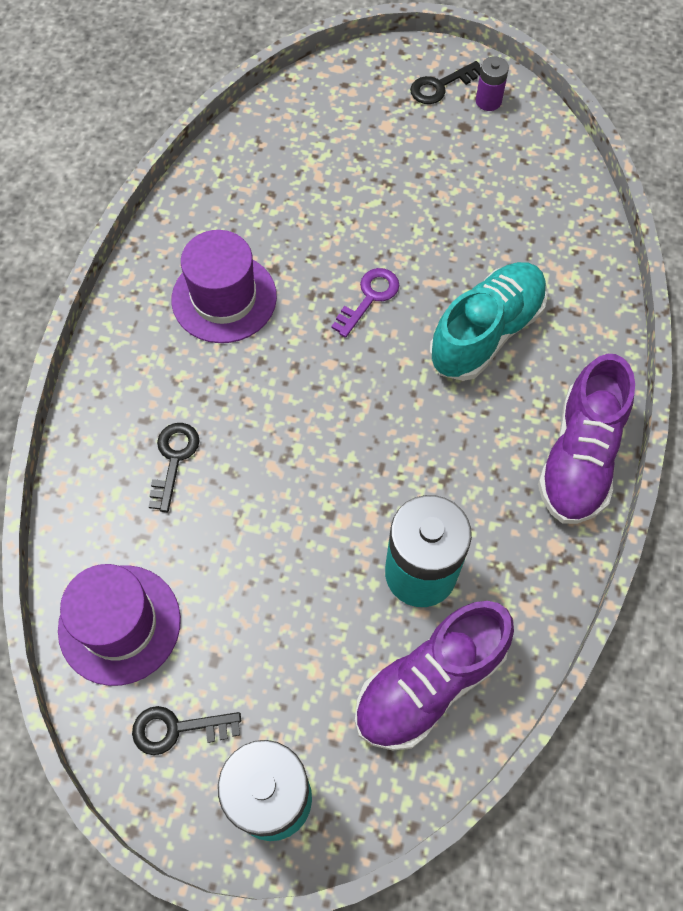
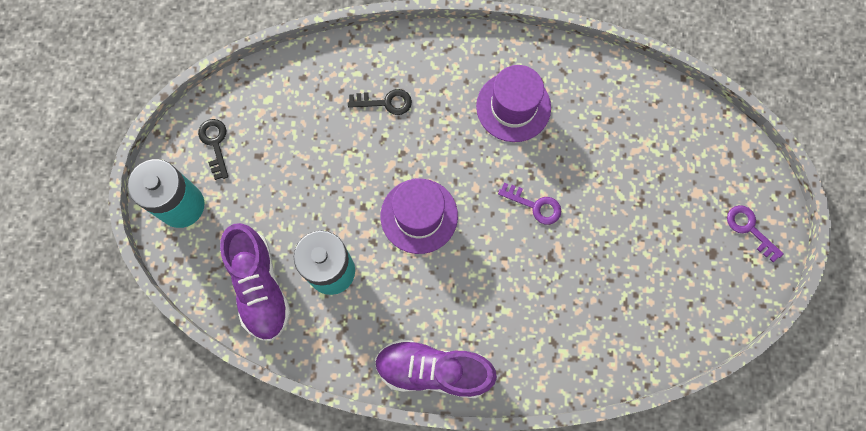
camera: 80 degrees right, 10 degrees up
purple hat [58,564,181,686] -> purple hat moved to [380,178,458,254]
purple shoe [355,601,514,750] -> purple shoe turned 150 degrees counterclockwise [220,223,291,341]
black key [410,61,481,104] -> purple key [727,205,784,262]
turquoise shoe [429,262,548,381] -> none
purple battery [476,56,509,111] -> none

